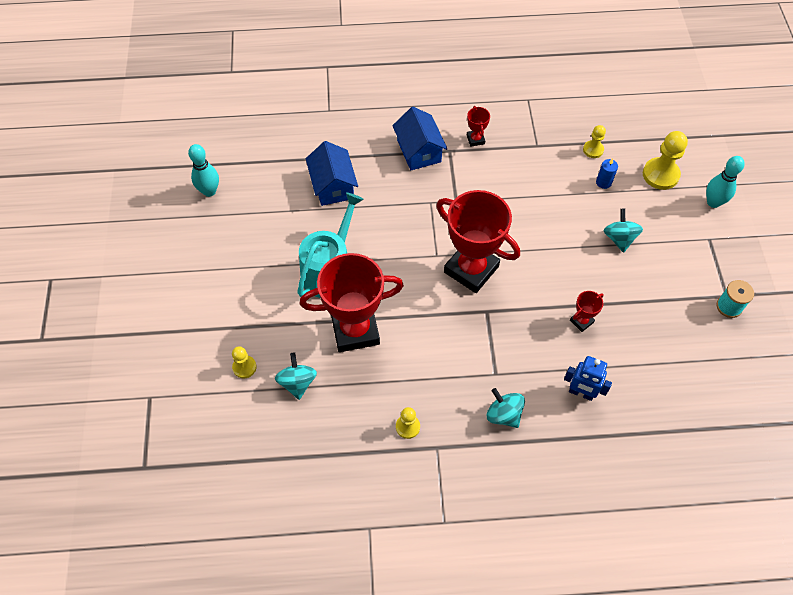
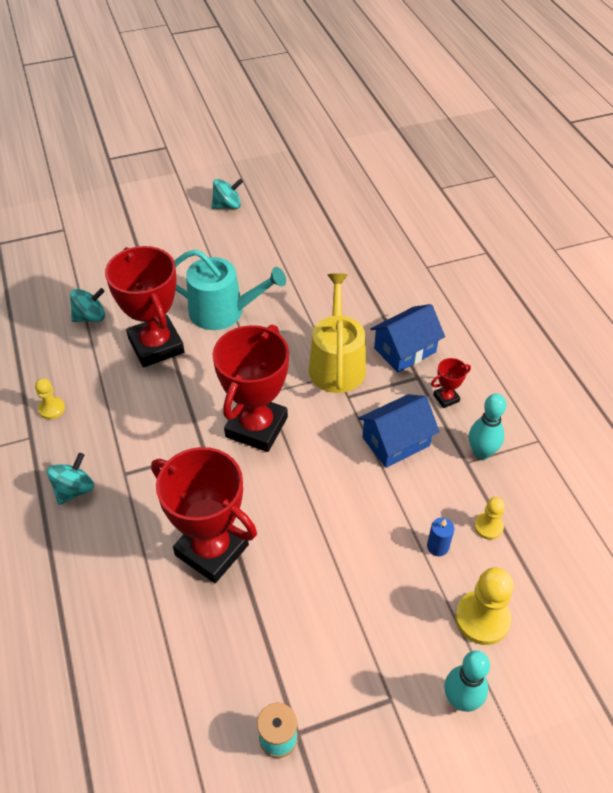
camera: 75 degrees right, 10 degrees down
turquoise bowling pin [188,144,219,197] -> turquoise bowling pin moved to [469,394,507,460]
yellow pawn [232,346,257,378] -> none
blue house [306,141,358,206] -> blue house moved to [358,394,440,468]
blue robot [564,356,612,401] -> none
red trophy [570,291,604,332] -> red trophy [151,447,257,583], size x2.39
turquoise spinning top [603,209,643,253] -> turquoise spinning top moved to [212,179,243,209]
none -> yellow watering can [309,273,366,393]

